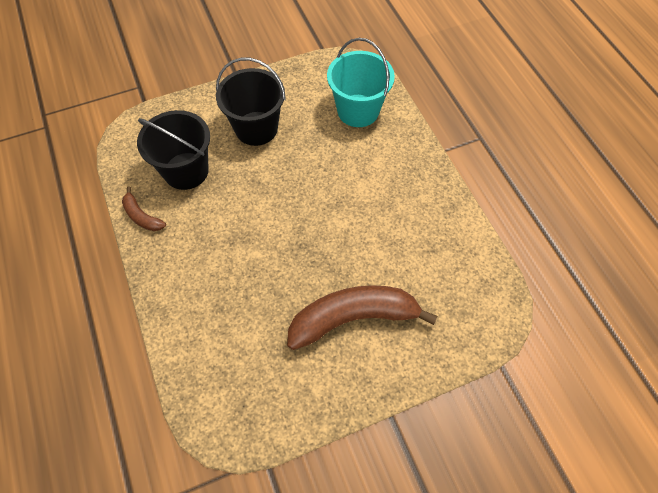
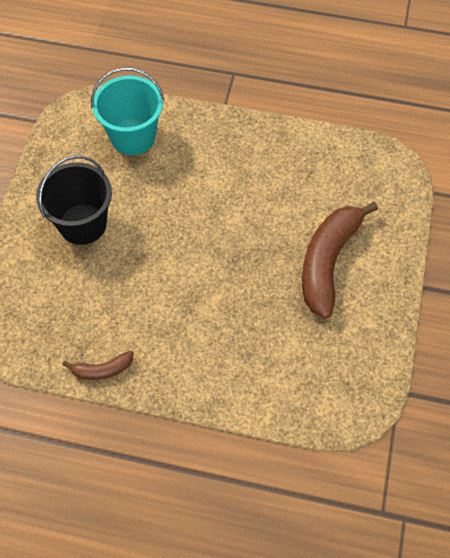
camera: 55 degrees left, 0 degrees up
black bucket [137,110,210,190] -> none

